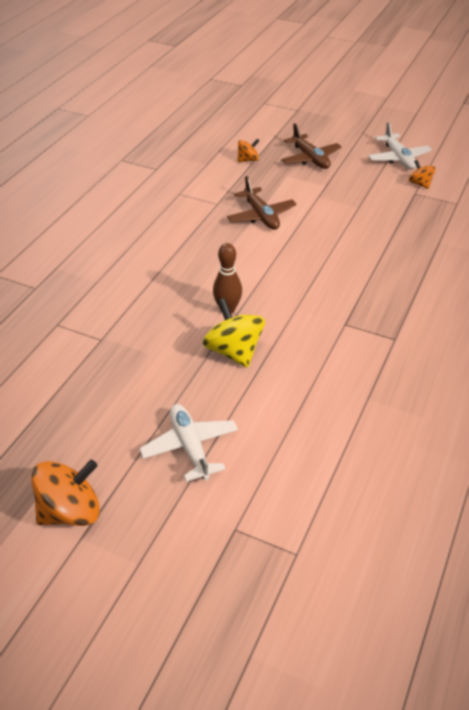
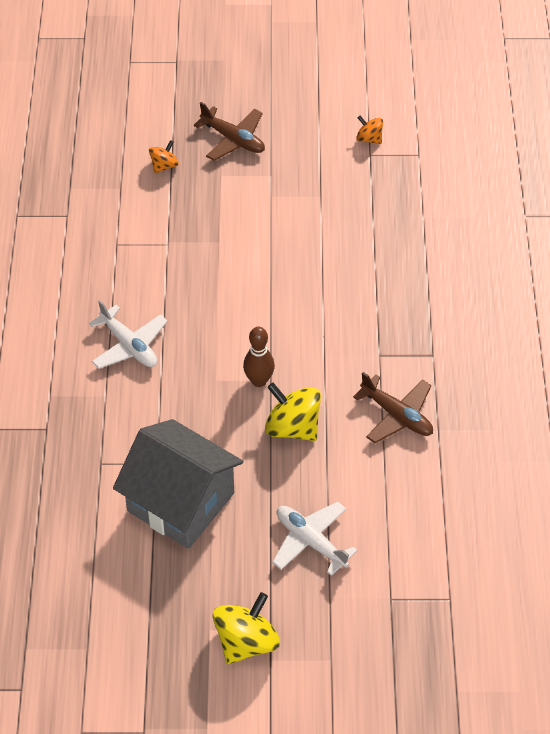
camera: 25 degrees left, 10 degrees up
orange spinning top [31,460,100,526] -> yellow spinning top [213,592,280,664]
brown plane [227,176,297,230] -> brown plane moved to [353,372,433,443]
white plane [368,122,432,170] -> white plane moved to [89,300,168,369]
none -> grey house [113,419,243,549]

